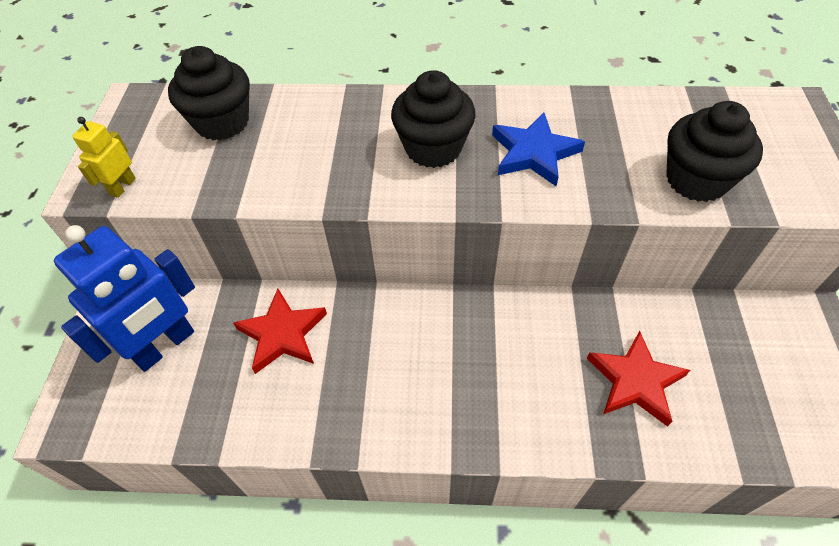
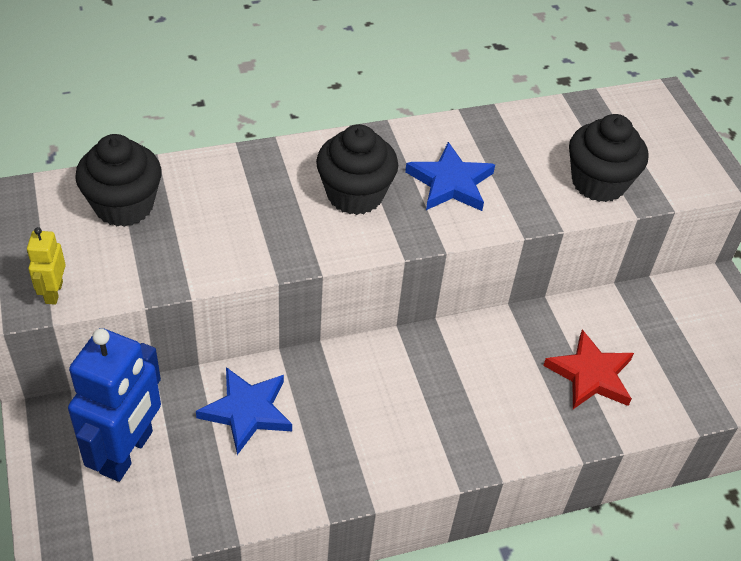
camera: 25 degrees left, 5 degrees down
red star [233,289,327,374] -> blue star [196,367,292,455]

